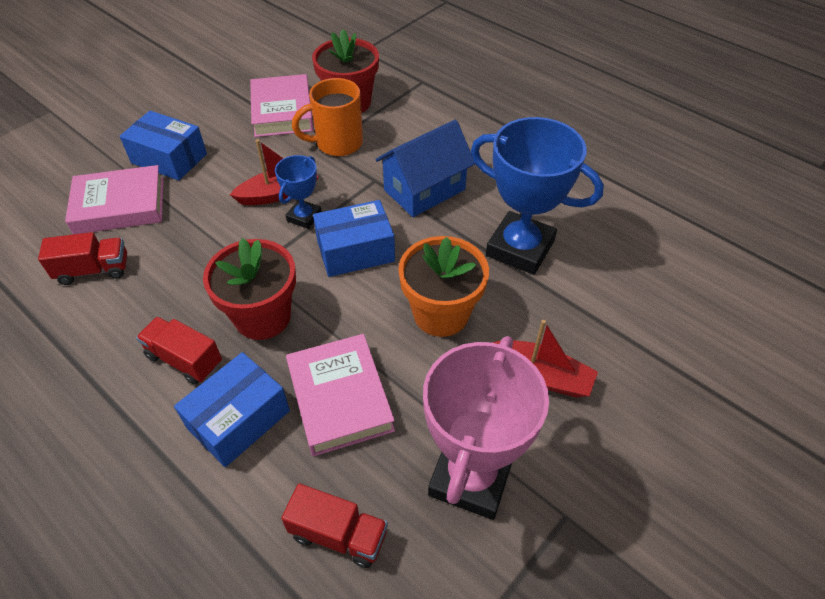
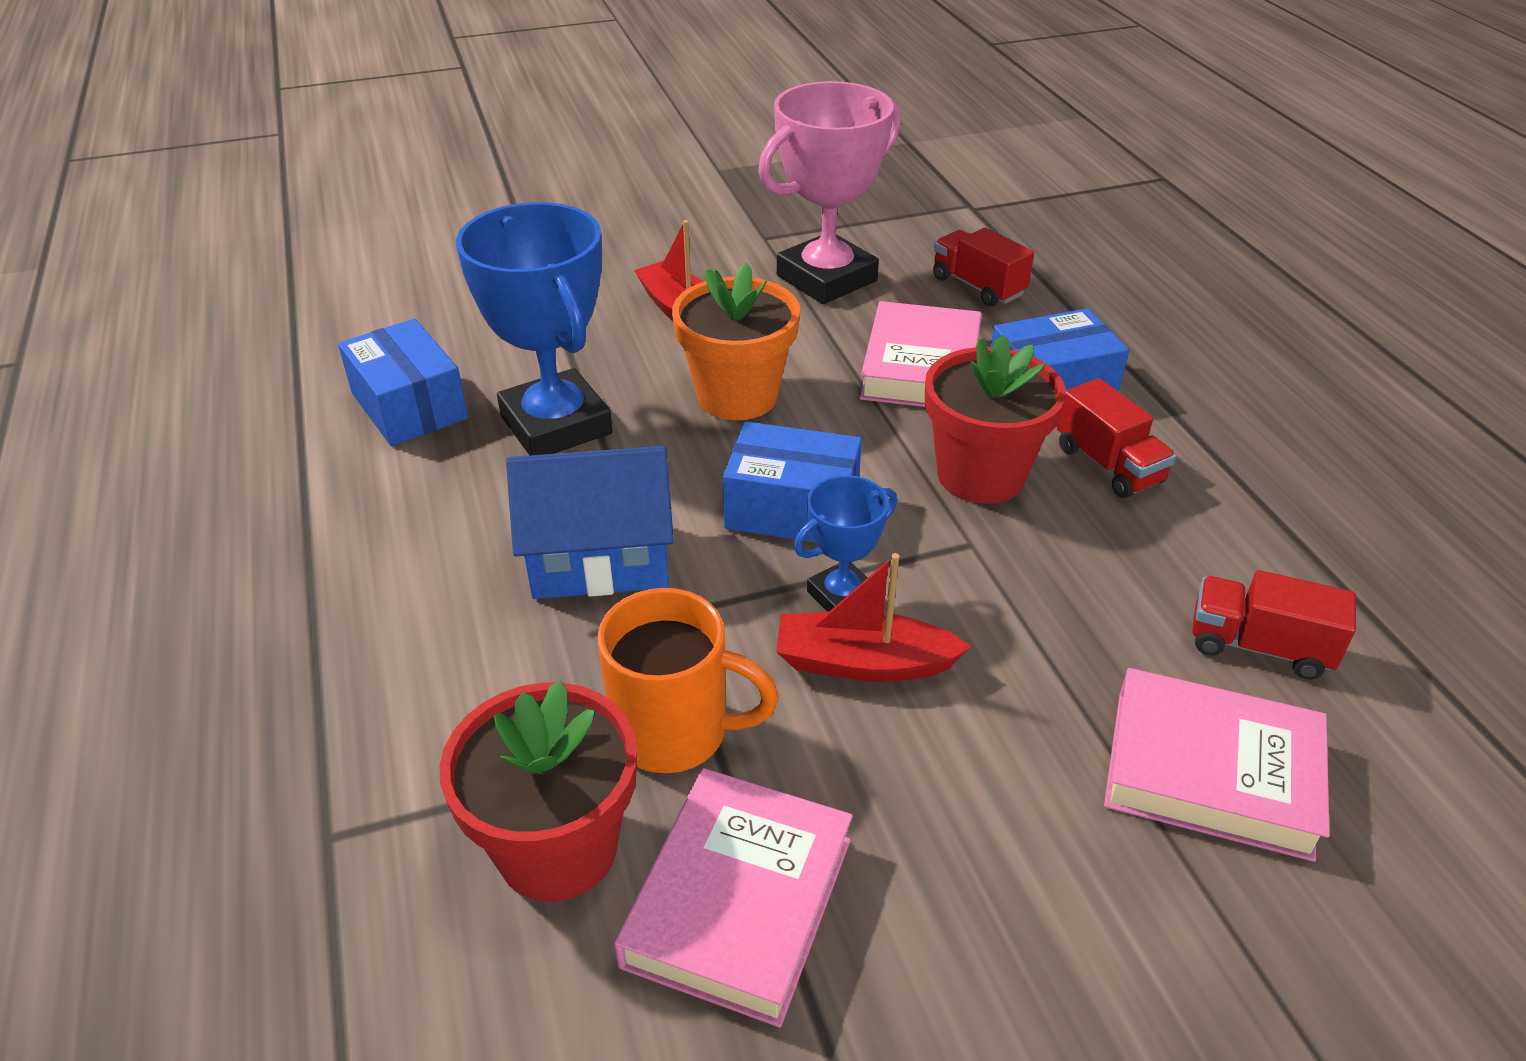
camera: 150 degrees left, 10 degrees down
blue box [120,111,207,181] -> blue box moved to [338,319,468,446]

